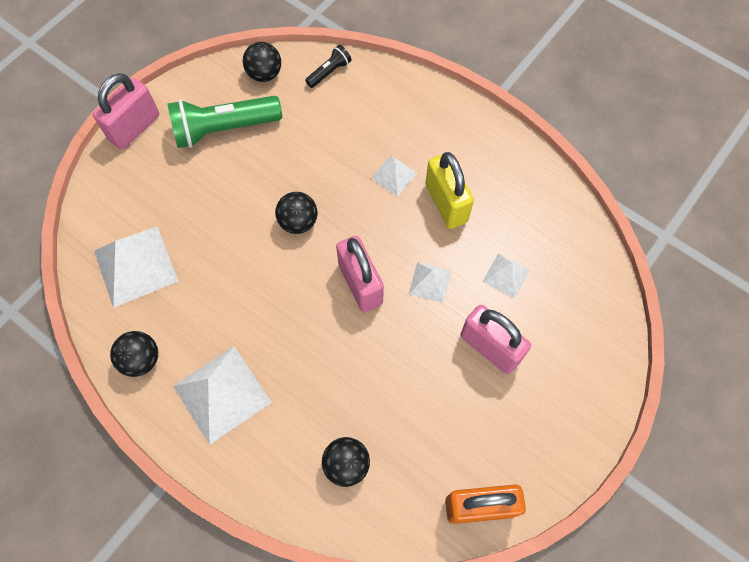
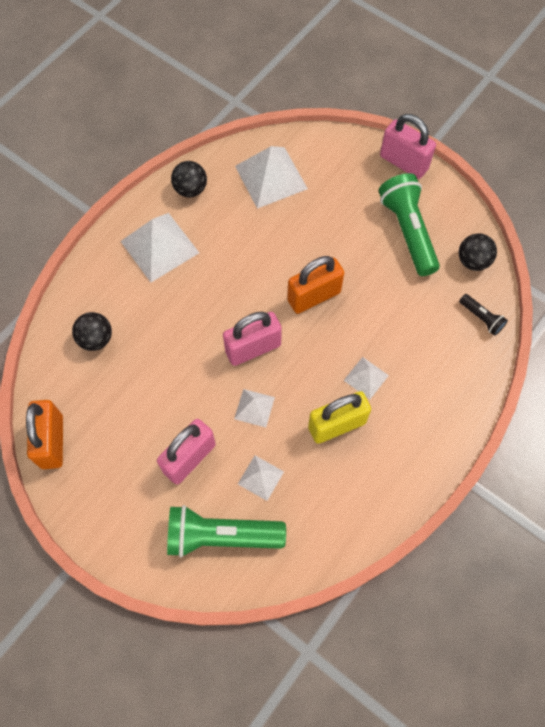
camera: 90 degrees right, 0 degrees up
black ball [275,192,318,234] -> orange padlock [287,256,344,314]
none -> green flashlight [167,505,286,557]

